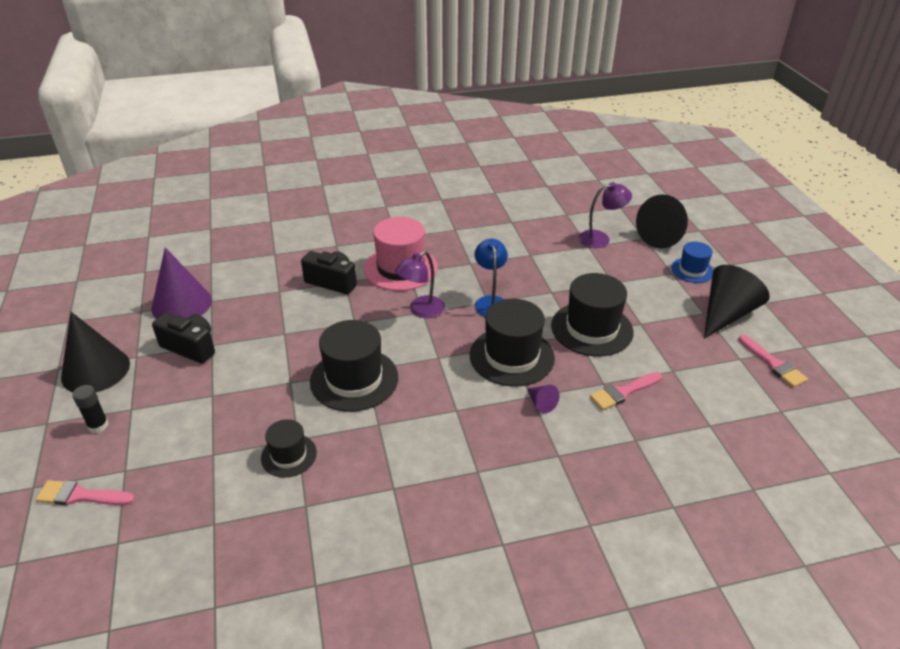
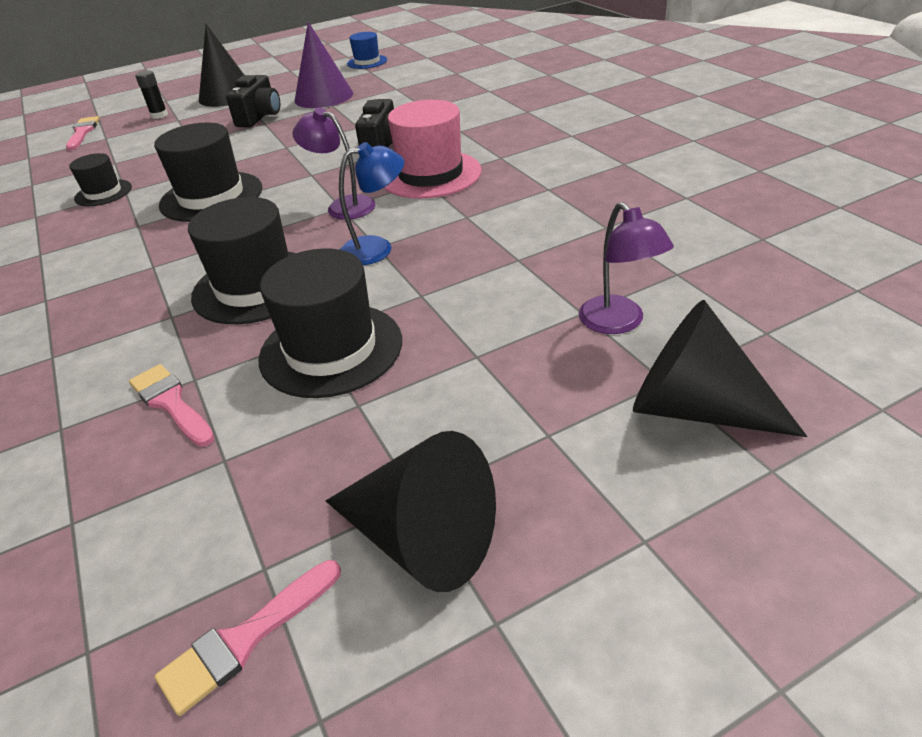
camera: 80 degrees right, 0 degrees up
purple cone [527,385,559,413] -> none
blue hat [671,242,714,283] -> blue hat moved to [347,32,387,69]

